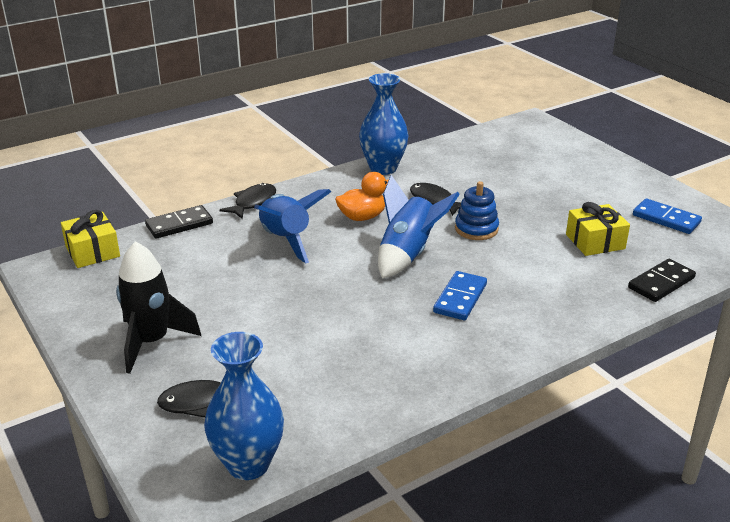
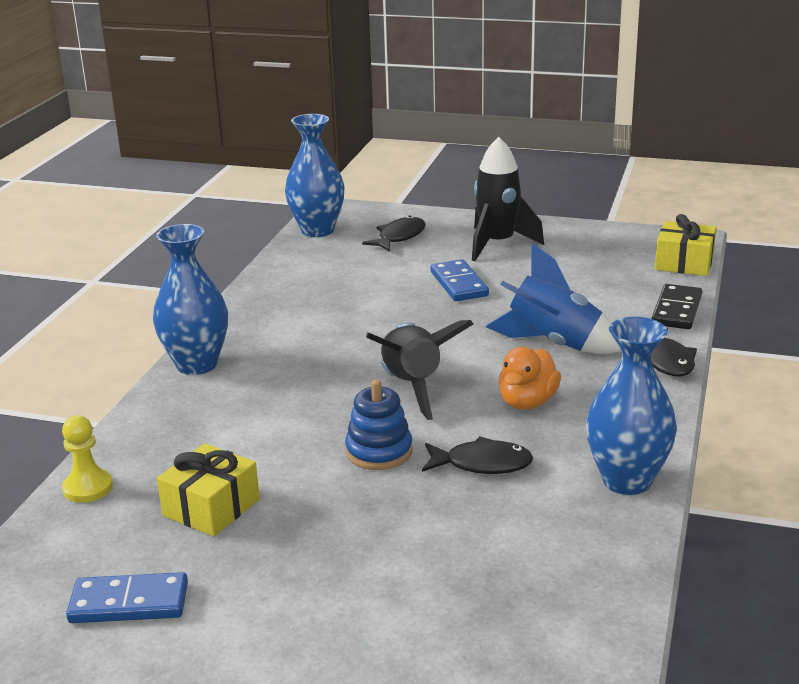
camera: 140 degrees right, 5 degrees down
blue rocket [378,175,460,278] -> black rocket [366,320,473,420]
blue domino [433,271,487,320] -> blue domino moved to [431,259,489,301]
black domino [628,259,696,302] -> yellow pawn [62,415,113,503]
none -> blue vase [153,224,228,375]

